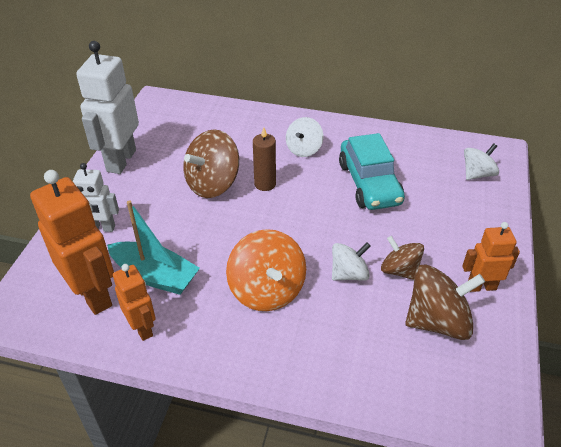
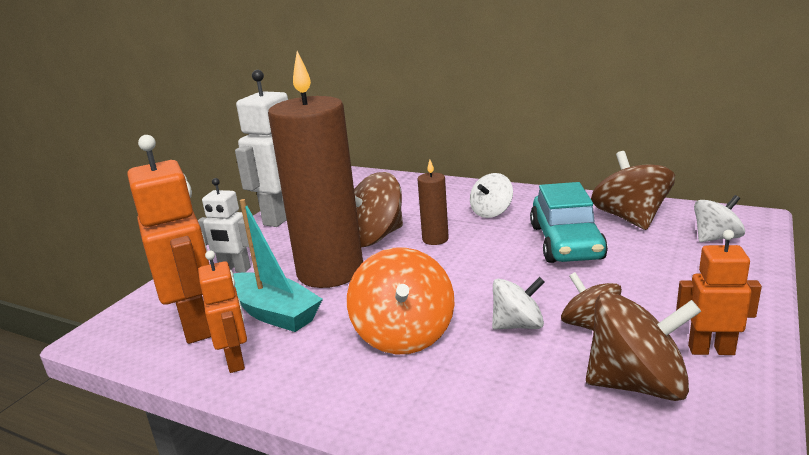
camera: 15 degrees right, 20 degrees down
none -> brown candle [268,51,363,288]
none -> brown spinning top [591,151,675,230]

